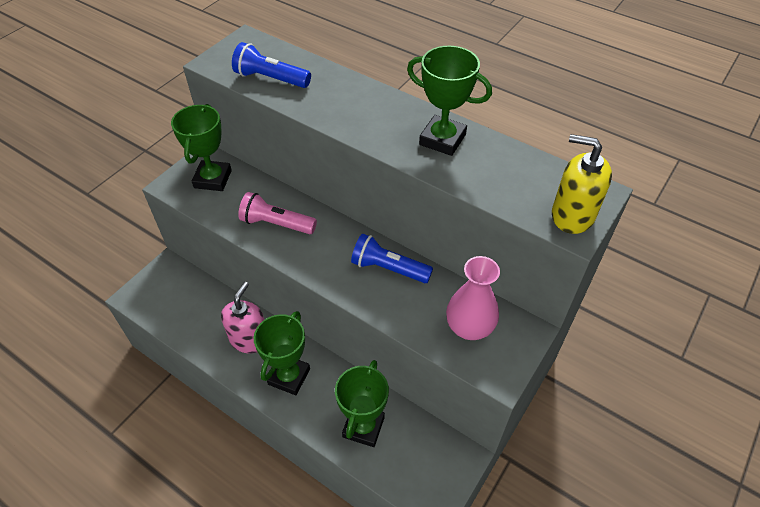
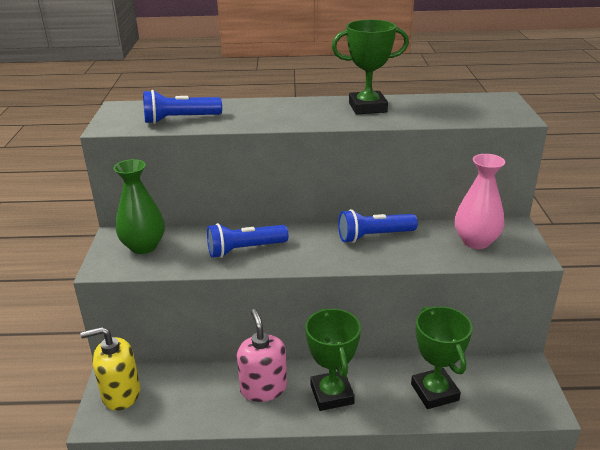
camera: 35 degrees left, 20 degrees down
green trophy [171,104,232,191] -> green vase [113,159,165,254]
pink flashlight [238,192,317,234] -> blue flashlight [207,223,288,258]
yellow soap dispenser [552,134,612,234] -> yellow soap dispenser moved to [81,327,140,411]

